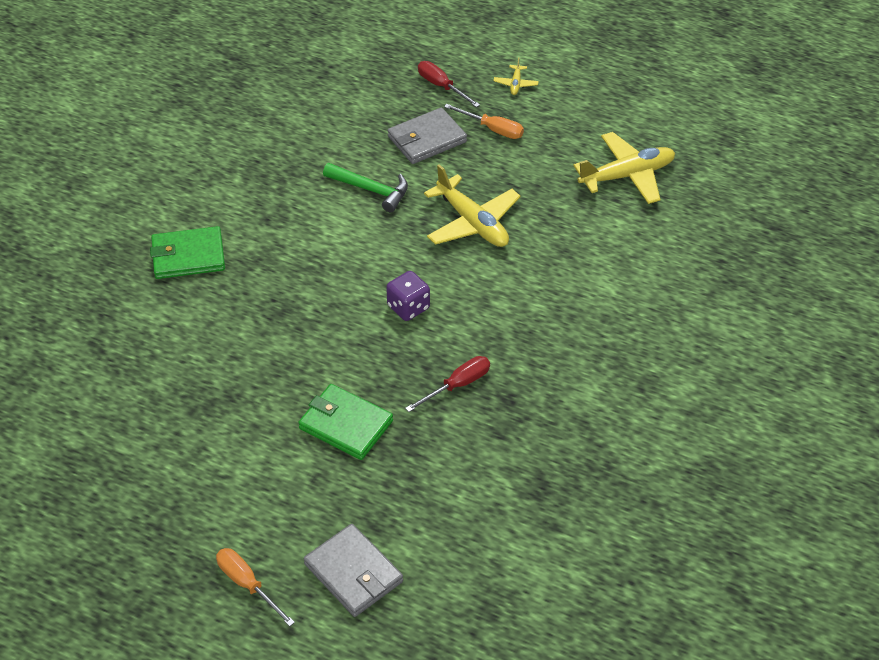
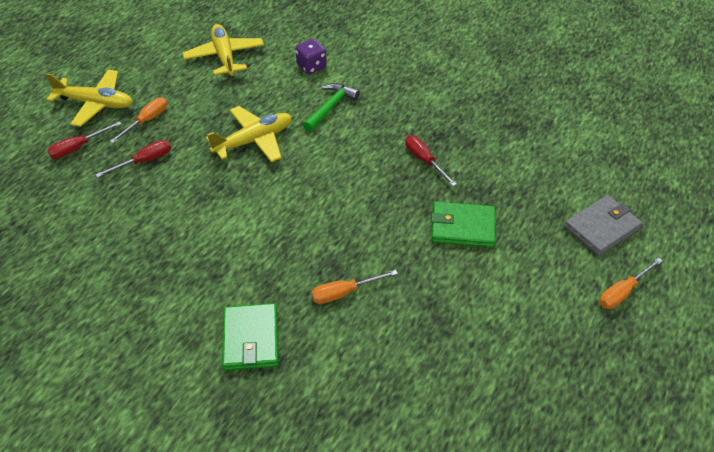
camera: 85 degrees left, 0 degrees up
green wallet [298,384,393,460] -> green wallet turned 60 degrees clockwise [431,201,495,247]
green hammer [323,163,408,212] -> green hammer moved to [303,83,360,132]
purple dice [386,271,430,321] -> purple dice moved to [295,39,327,74]
grey wallet [388,107,467,164] -> red screwdriver [96,140,171,178]
yellow plane [493,57,539,95] -> yellow plane [46,69,133,127], size x2.22
none -> orange screwdriver [311,270,398,304]

